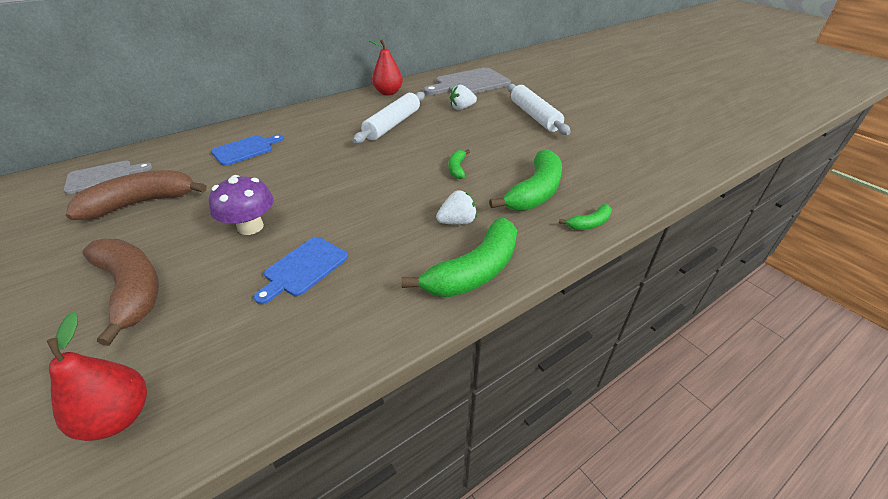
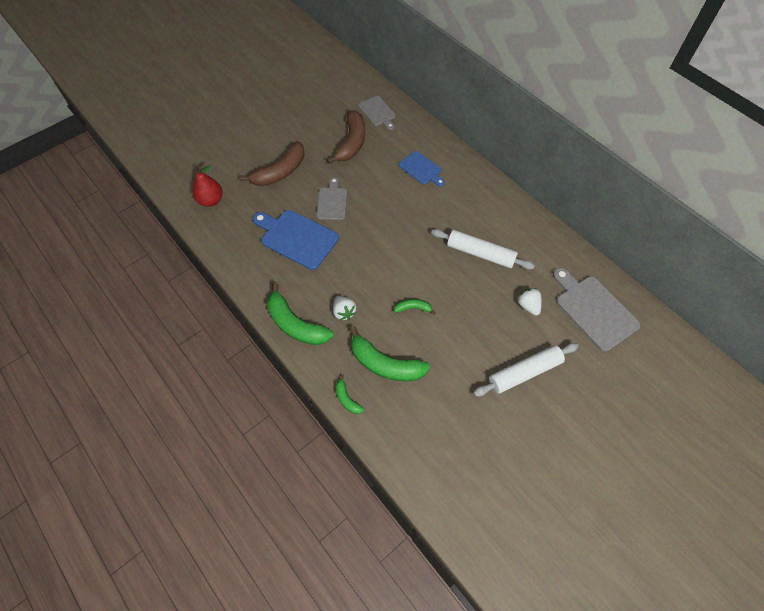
camera: 85 degrees right, 20 degrees up
brown banana [66,170,207,220] -> brown banana turned 45 degrees clockwise [327,110,365,164]
purple mushroom [209,175,274,235] -> grey cutting board [317,178,347,220]
blue cutting board [254,237,348,304] -> blue cutting board [253,210,339,270], size x1.65
red pear [368,39,403,95] -> none

